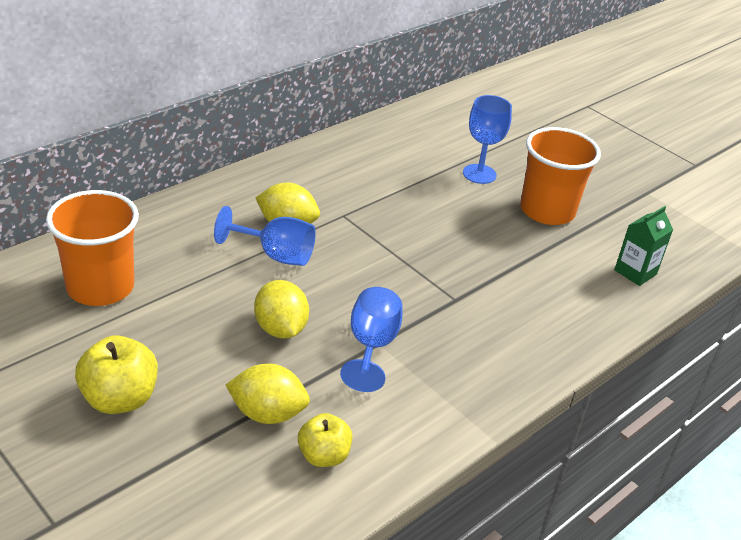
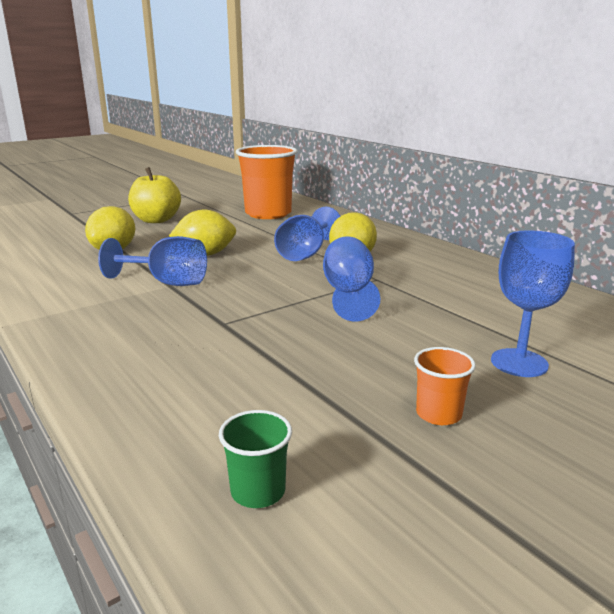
camera: 100 degrees right, 15 degrees down
yellow apple [298,413,352,467] -> none
orange cup [520,127,601,225] -> orange cup [414,347,476,425], size x0.45
green carton [614,206,673,286] -> green cup [219,410,292,508]
none -> blue goblet [323,237,380,322]

